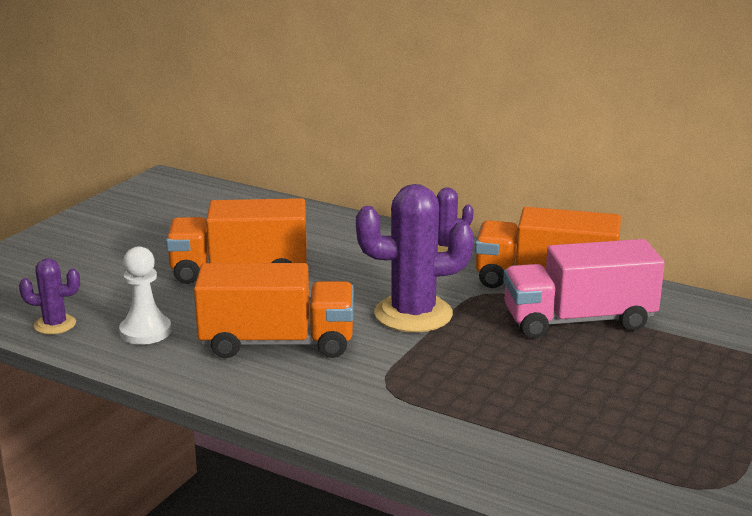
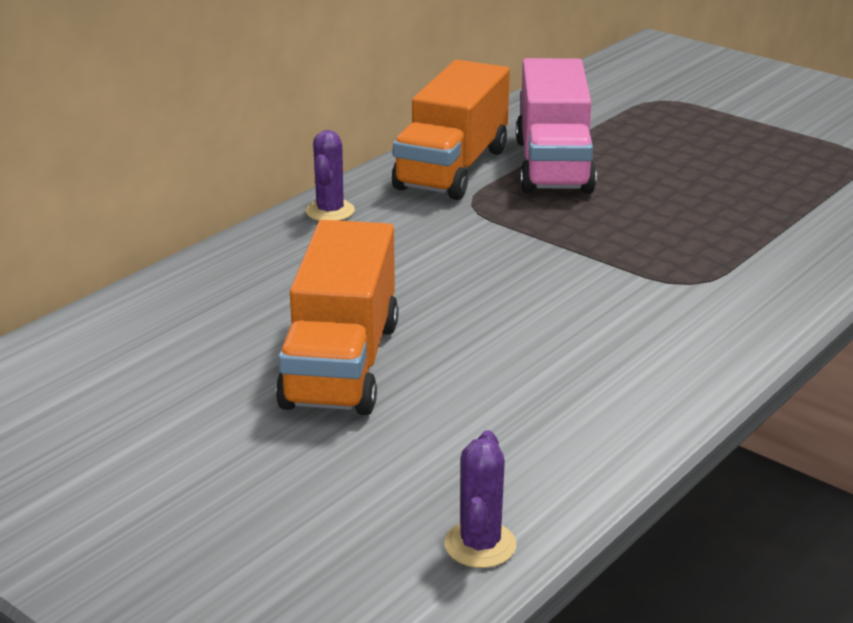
camera: 80 degrees left, 5 degrees up
white pawn [119,246,171,345] -> none
orange truck [194,263,354,358] -> none
purple cactus [356,184,474,332] -> none

